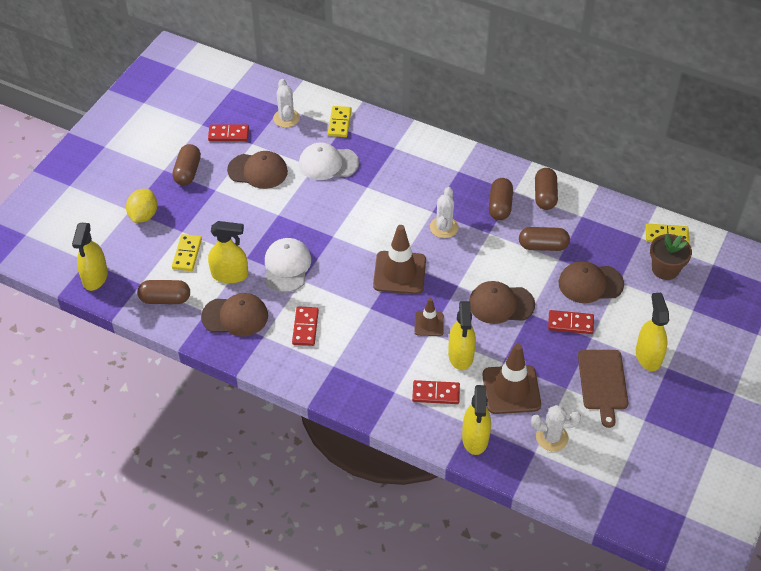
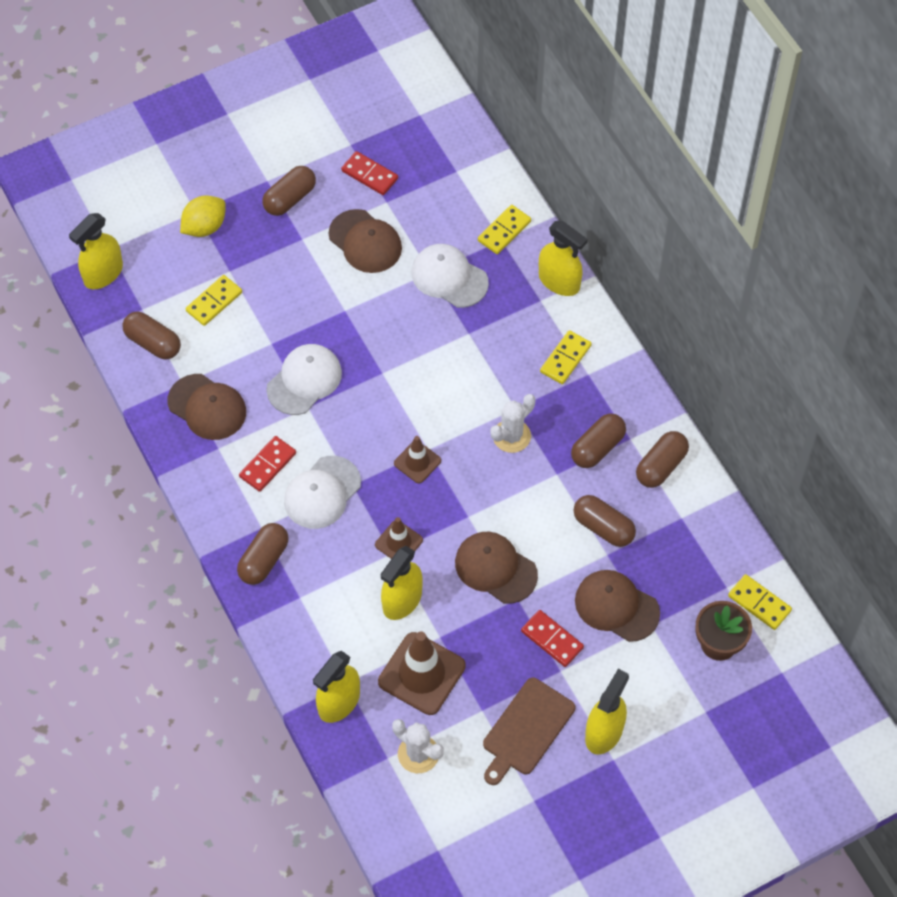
camera: 35 degrees right, 10 degrees up
yellow spray bottle [208,221,248,283] -> yellow spray bottle moved to [539,221,587,296]
white cactus [273,79,300,128] -> none
brown traffic cone [373,225,426,294] -> brown traffic cone [394,436,441,483], size x0.56
red domino [412,380,460,404] -> none
none -> brown capsule [237,523,289,585]
none -> white cap [284,456,361,529]
none -> yellow domino [540,330,592,384]

